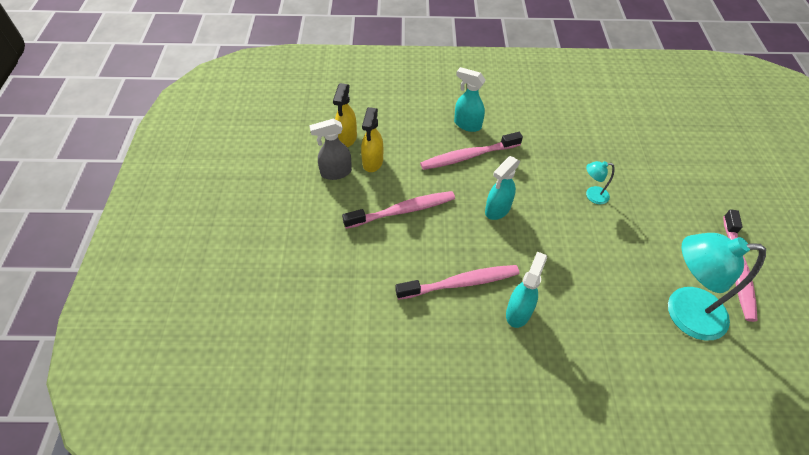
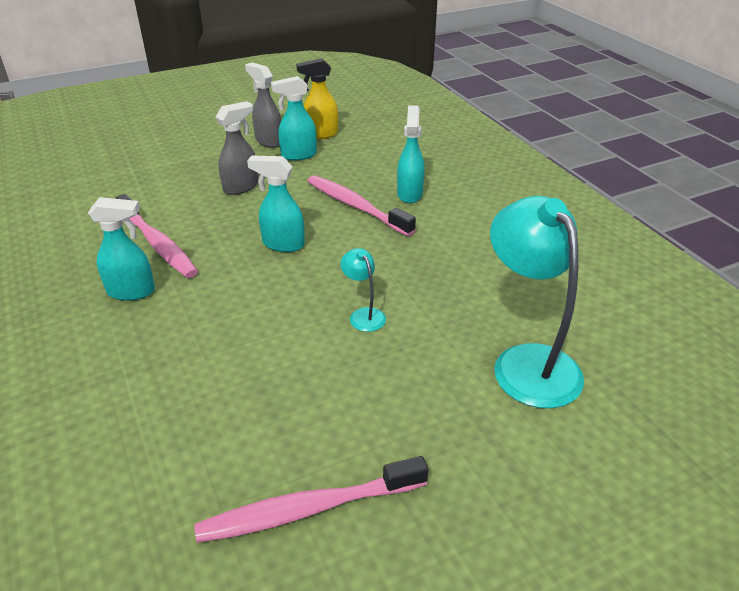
camera: 65 degrees right, 15 degrees down
pink toothbrush [342,191,455,229] -> grey spray bottle [216,101,258,195]
yellow spray bottle [361,107,383,172] -> turquoise spray bottle [271,76,317,161]
turquoise lamp [668,233,766,340] -> turquoise lamp moved to [490,196,584,408]

